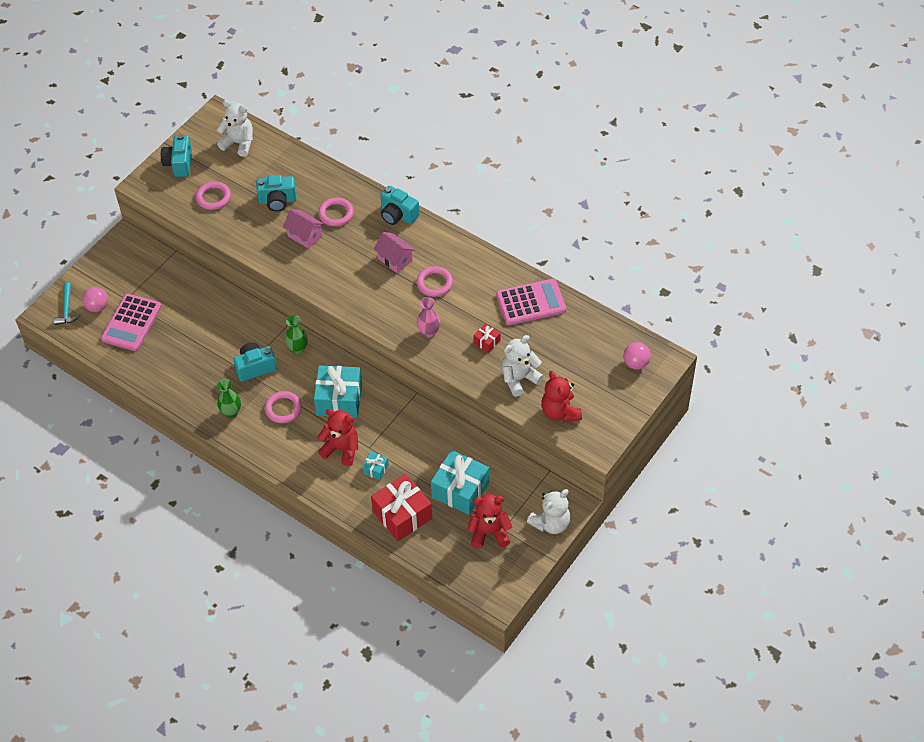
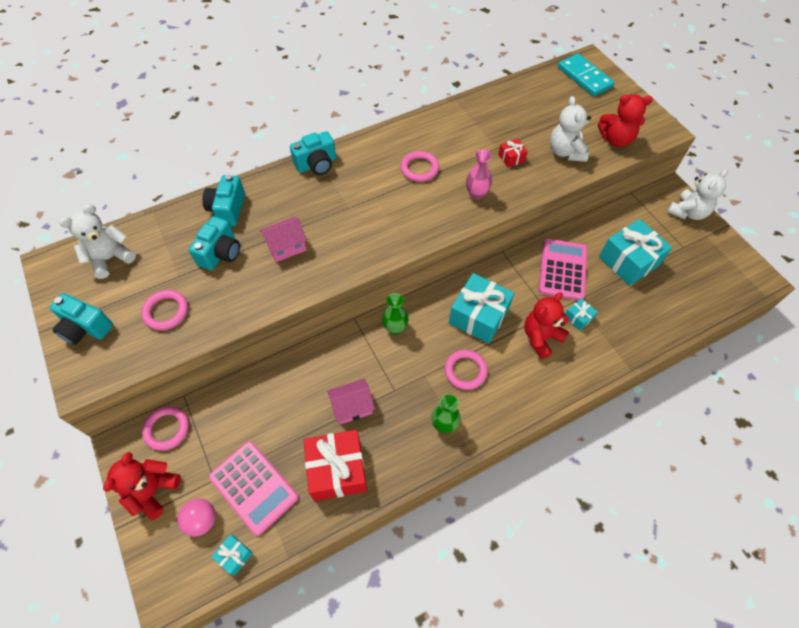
camera: 65 degrees left, 5 degrees up
turquoise hammer [54,282,80,325] -> none
turquoise camera [234,342,277,382] -> turquoise camera moved to [202,174,245,226]
pink ring [318,198,354,226] -> pink ring moved to [142,406,189,451]
red gift [371,474,432,541] -> red gift moved to [303,430,367,501]
pink house [374,232,415,273] -> pink house moved to [327,379,375,425]
red teddy bear [467,494,512,548] -> red teddy bear moved to [103,452,181,520]
pink calculator [496,279,566,325] -> pink calculator moved to [538,239,587,300]
white teddy bear [527,489,571,534] -> white teddy bear turned 60 degrees clockwise [667,169,728,220]
pink ball [623,342,651,369] -> turquoise domino [558,53,615,96]
none -> turquoise gift [211,534,253,576]

